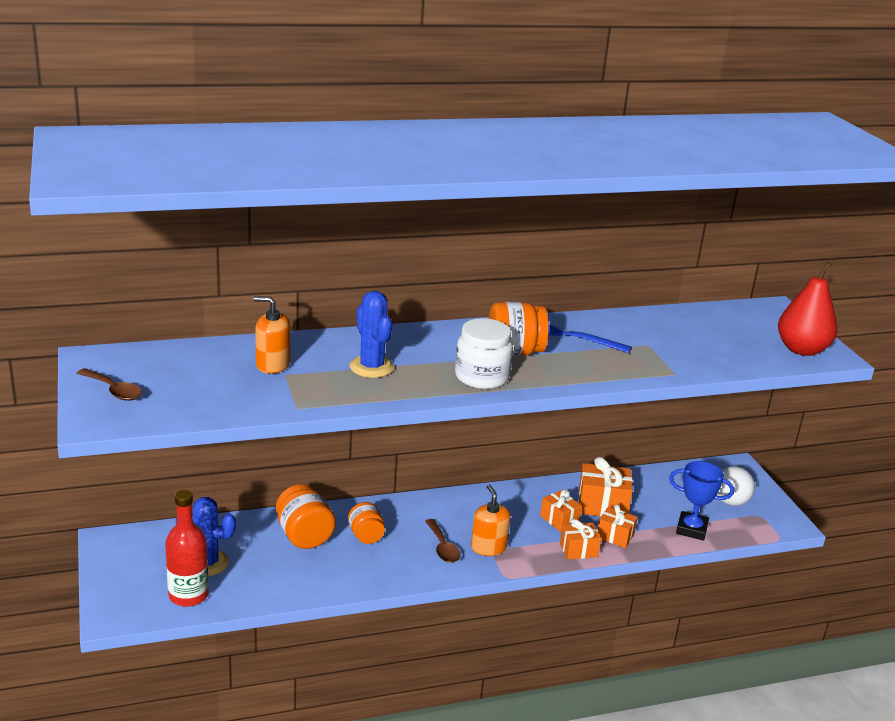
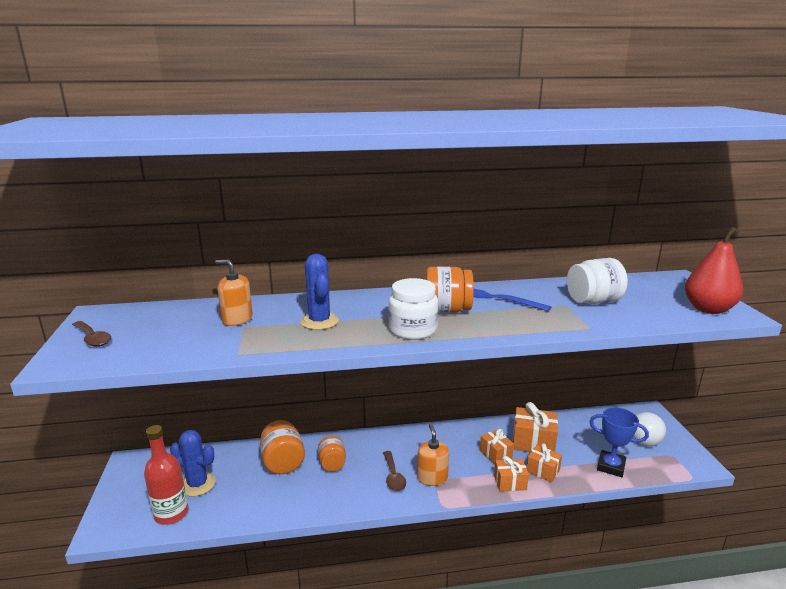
camera: 10 degrees right, 5 degrees down
none -> white jar [567,258,628,304]

